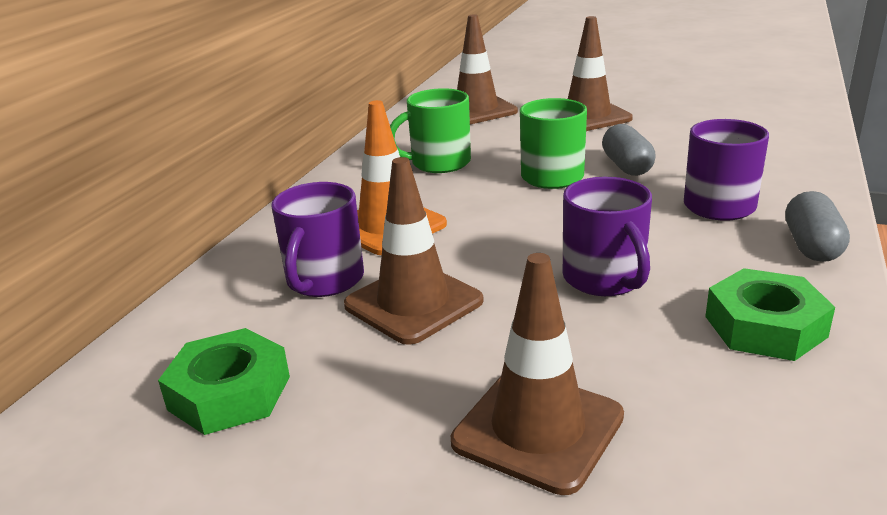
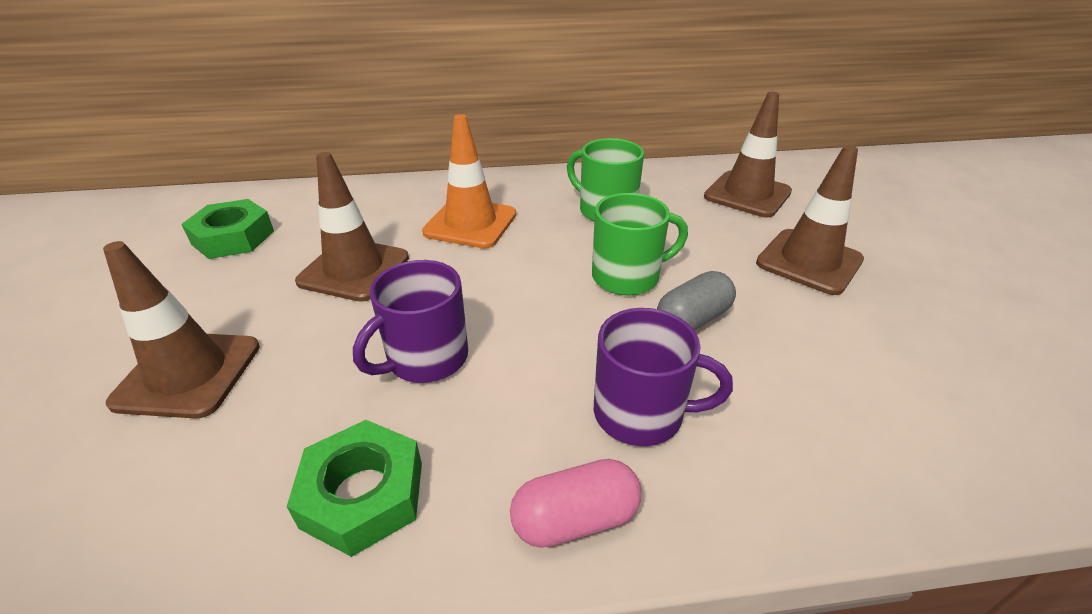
camera: 60 degrees right, 10 degrees up
purple mug [271,182,364,297] -> none
grey capsule [785,191,850,262] -> pink capsule [510,459,641,548]

